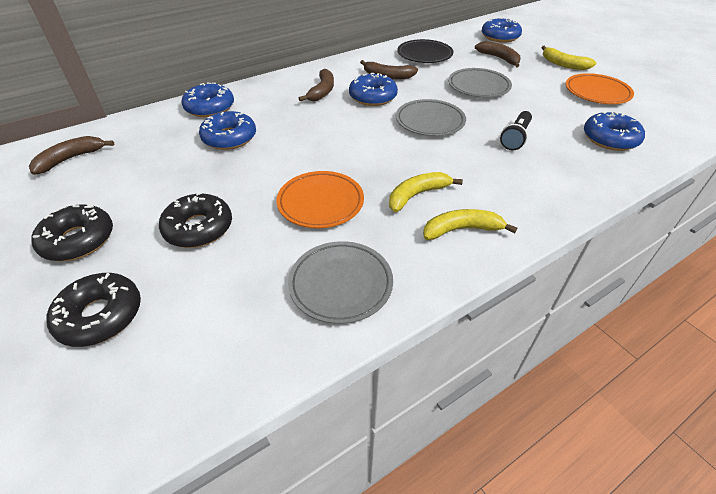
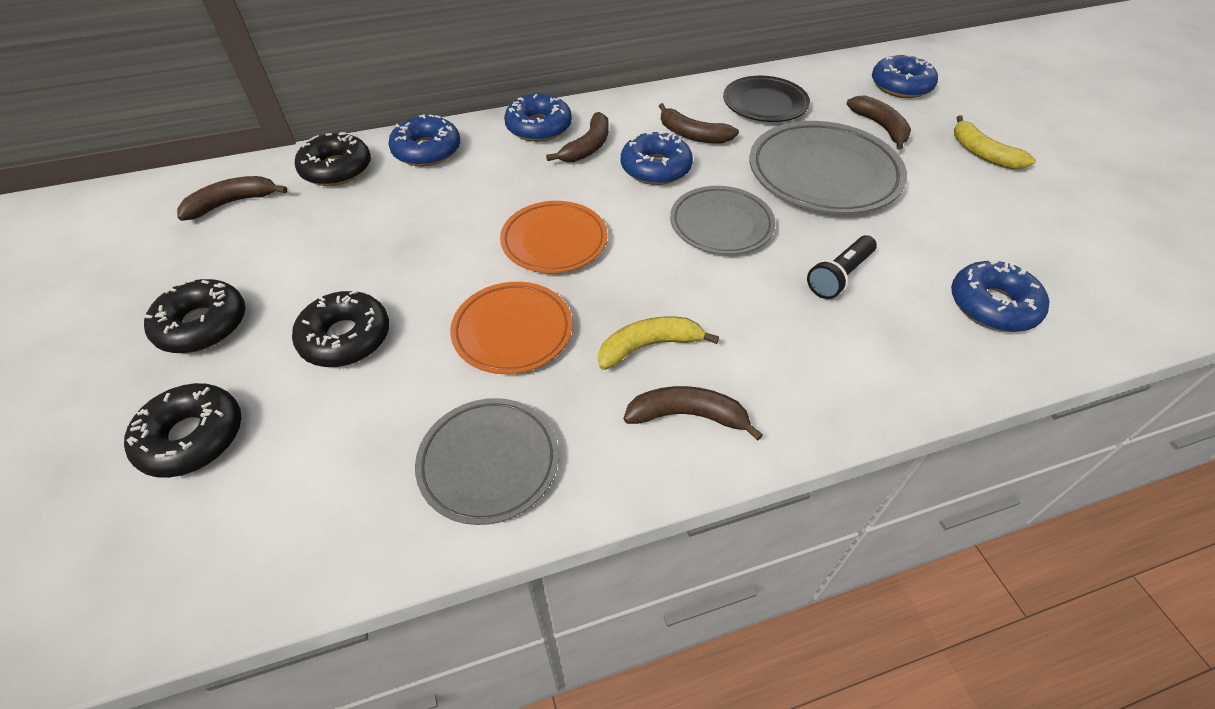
camera: 15 degrees right, 5 degrees up
blue donut [199,111,256,150] -> blue donut moved to [504,94,572,142]
yellow banana [423,209,517,240] -> brown banana [624,386,763,441]
grey plate [448,68,512,98] -> grey plate [750,121,907,214], size x1.58
orange plate [566,73,634,104] -> orange plate moved to [500,201,607,273]
none -> black donut [295,132,371,186]

